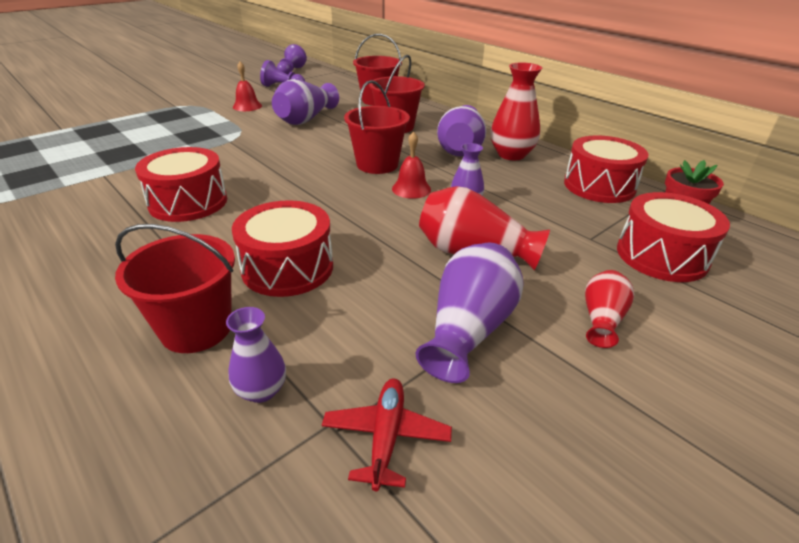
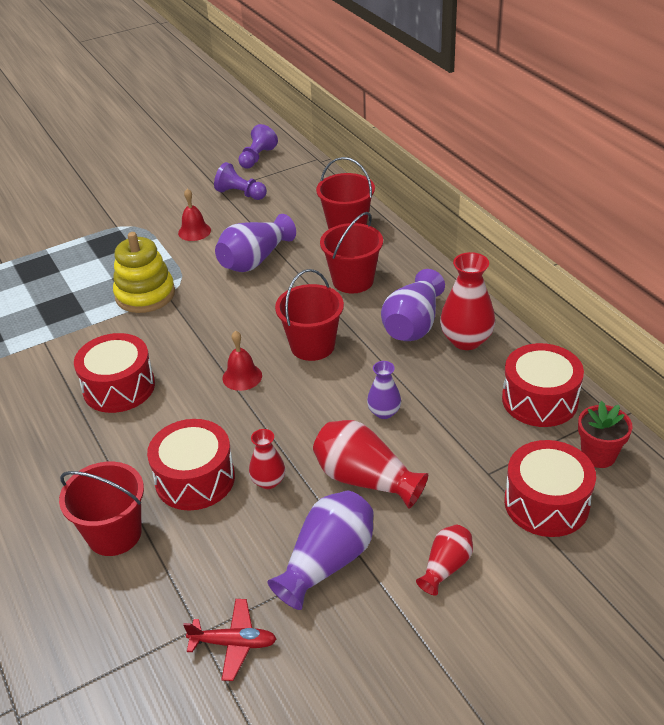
camera: 15 degrees right, 5 degrees up
purple vase [226,307,286,403] -> none
red plane [322,379,452,491] -> red plane turned 75 degrees clockwise [183,599,277,681]
red bell [392,131,431,199] -> red bell moved to [223,331,262,391]
none -> yellow stacking toy [113,232,175,313]
none -> red vase [249,429,285,489]

